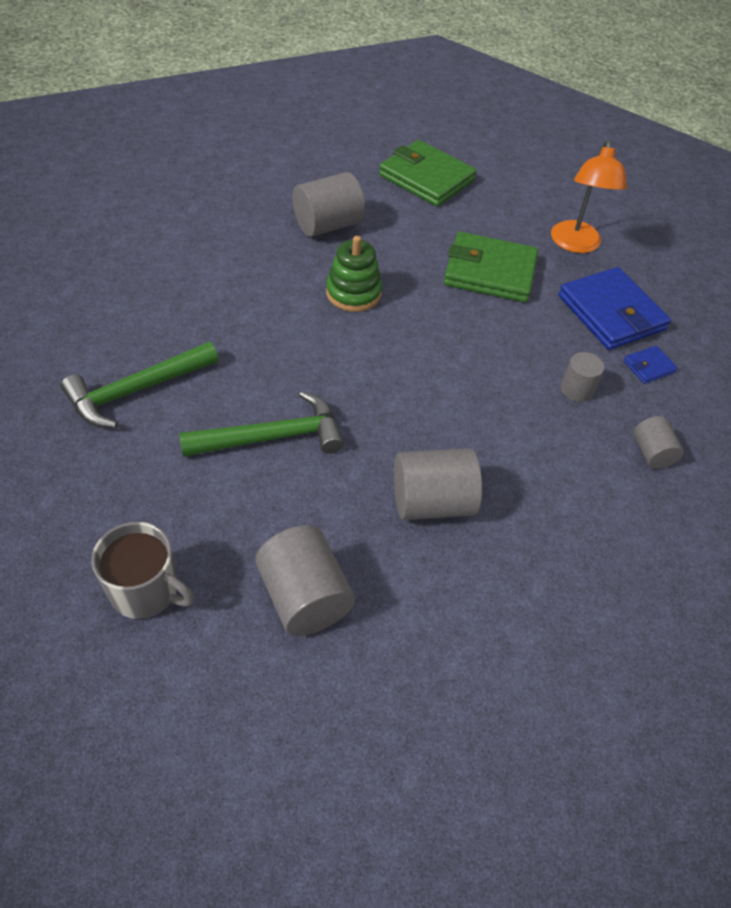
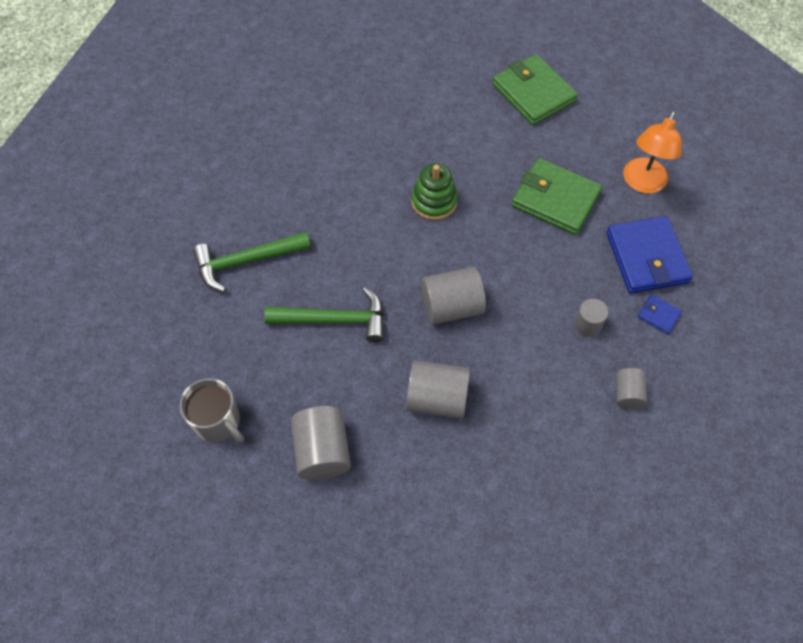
camera: 20 degrees right, 10 degrees up
grey cylinder [292,172,365,237] -> grey cylinder moved to [421,267,486,325]
blue wallet [623,345,678,384] -> blue wallet turned 45 degrees clockwise [637,294,682,334]

